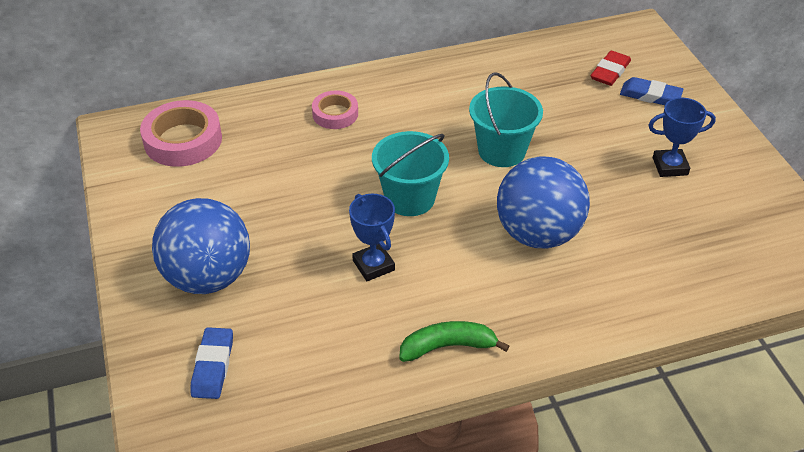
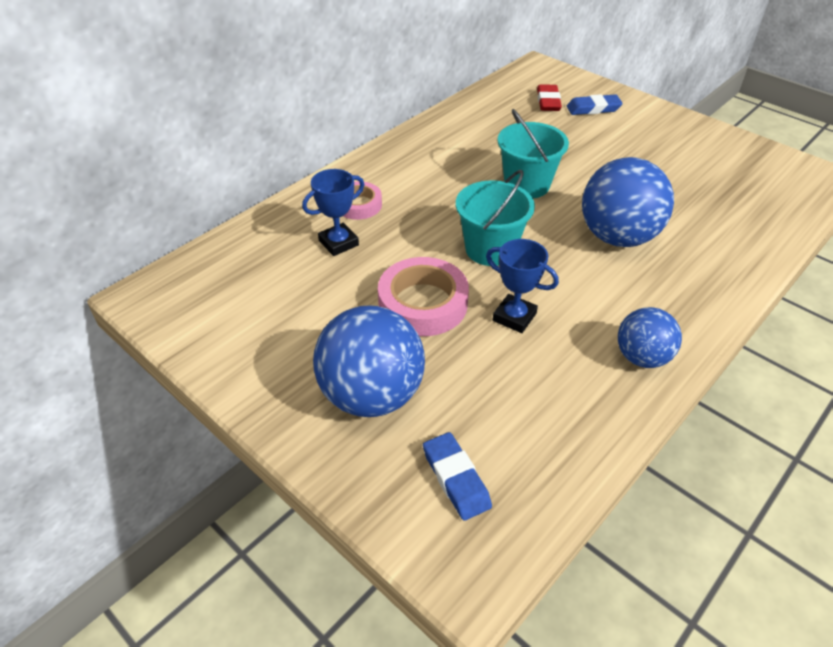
camera: 30 degrees left, 0 degrees up
pink tape [140,100,222,167] -> pink tape moved to [378,257,469,336]
green banana [399,321,509,362] -> blue ball [618,307,682,368]
blue trophy [648,98,716,177] -> blue trophy moved to [302,169,364,256]

